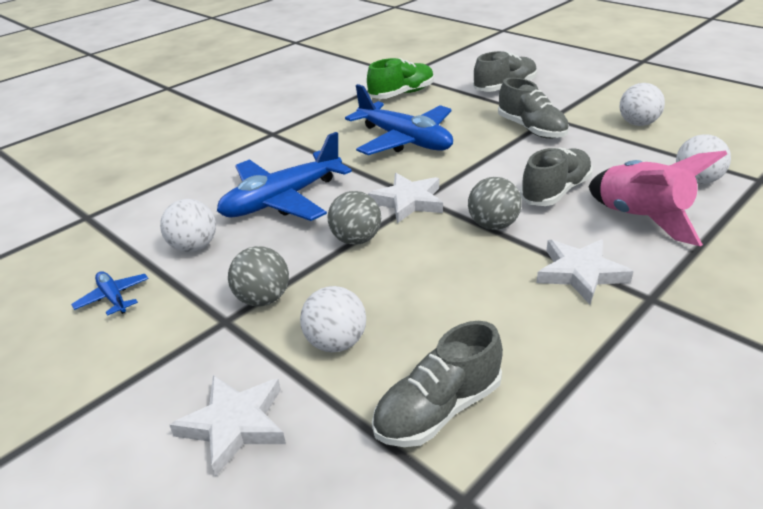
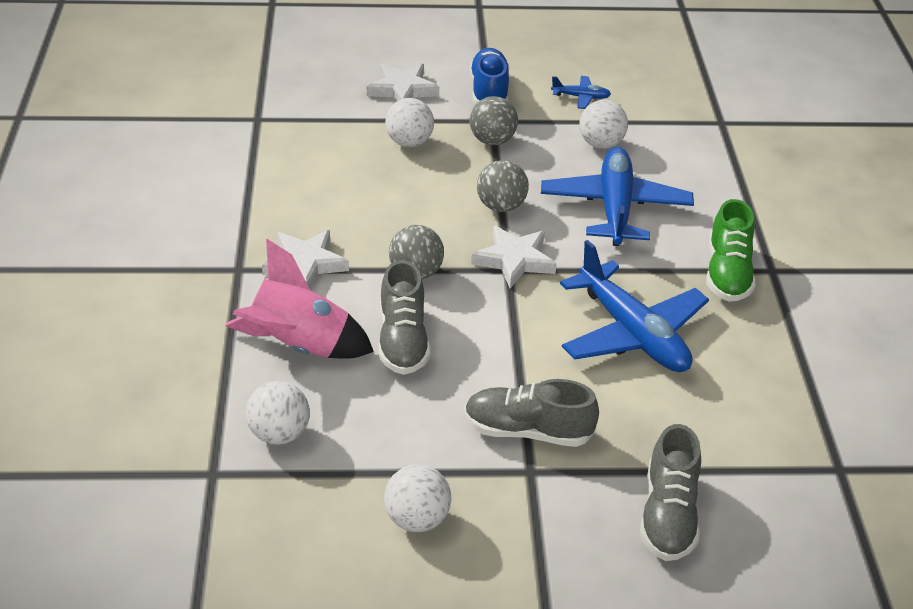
camera: 130 degrees right, 5 degrees up
blue plane [345,84,453,155] -> blue plane turned 120 degrees counterclockwise [560,240,709,372]
green shoe [367,58,434,99] -> green shoe moved to [706,199,756,302]
grey shoe [372,321,503,447] -> none
none -> blue shoe [469,48,509,105]

